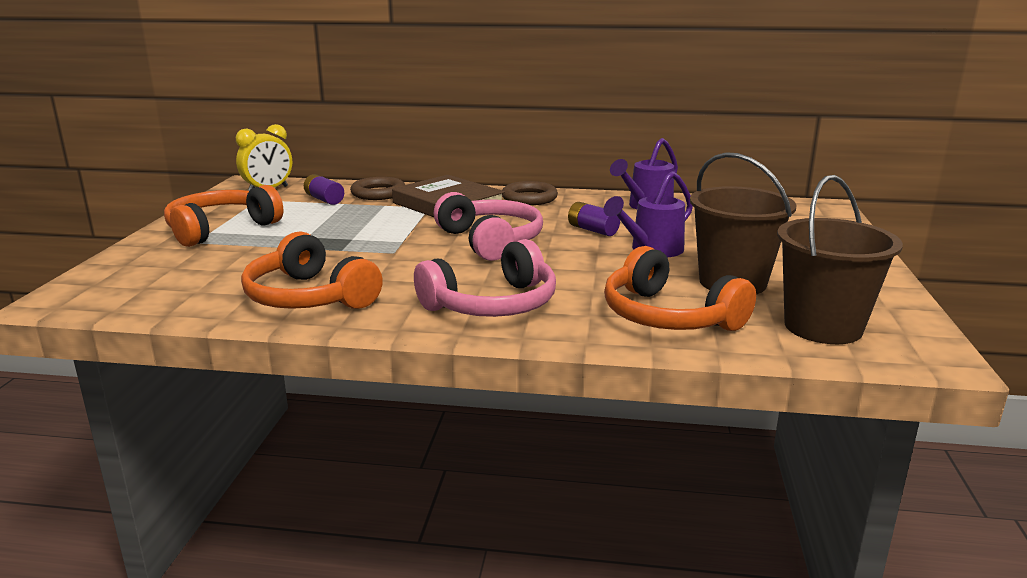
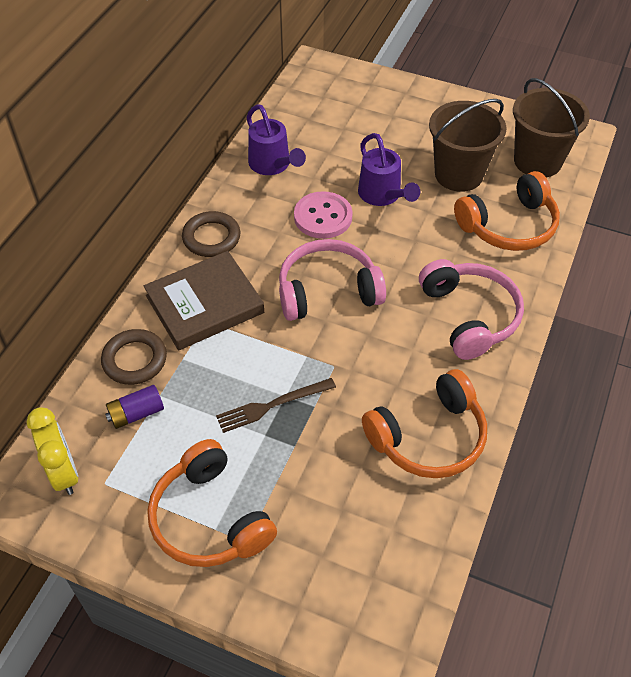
camera: 75 degrees left, 30 degrees up
purple battery [568,202,620,236] -> pink button [294,191,353,239]
none -> brown fork [216,378,336,433]

